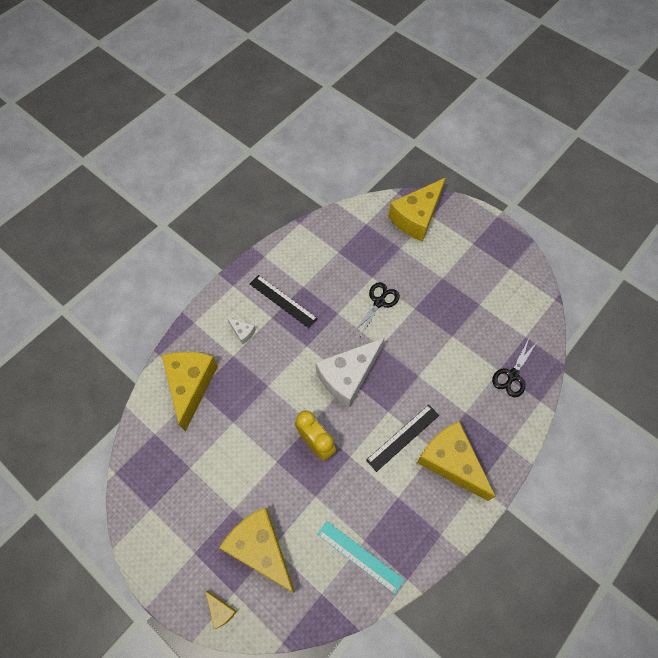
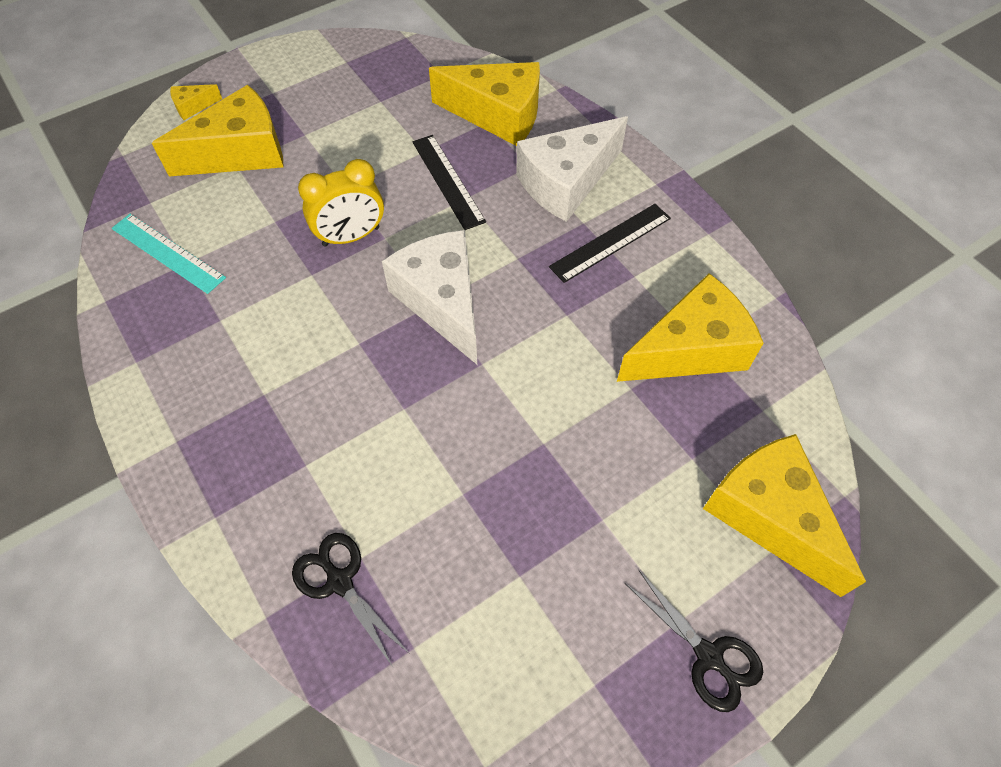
camera: 105 degrees right, 5 degrees down
white cheese [227,317,256,345] -> white cheese [516,116,628,222], size x2.37
turquoise ruler [317,521,404,594] -> turquoise ruler turned 75 degrees clockwise [112,214,226,294]
black scissors [353,282,400,337] -> black scissors moved to [625,570,763,712]
black ruler [366,405,439,472] -> black ruler moved to [412,135,486,230]
yellow cheese [417,421,496,501] -> yellow cheese moved to [617,273,763,382]

